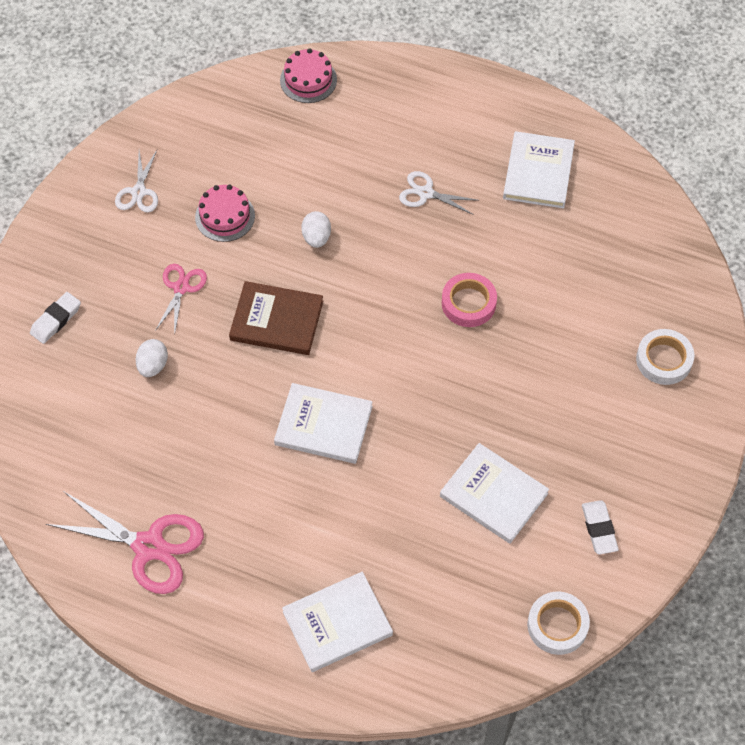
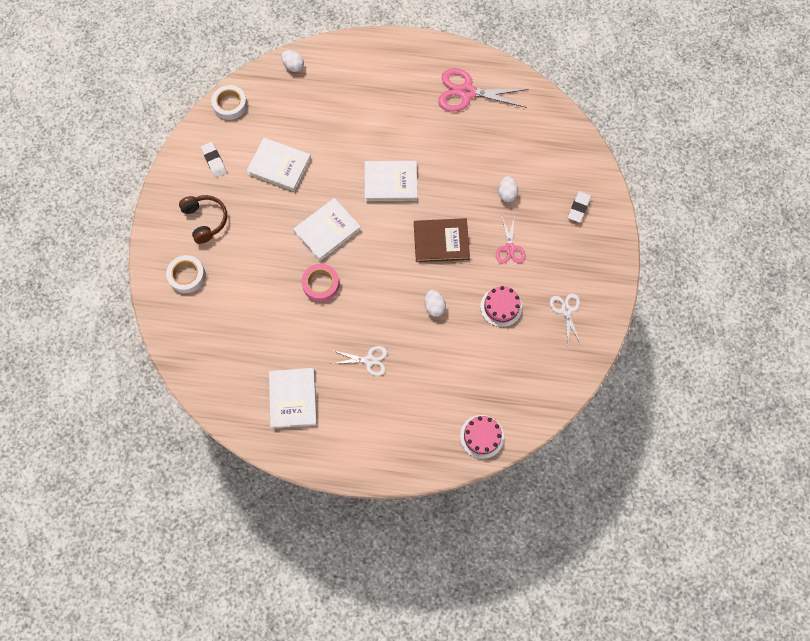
camera: 165 degrees right, 10 degrees up
white book [282,571,393,672] -> white book moved to [293,198,361,261]
none -> brown headphones [179,195,227,244]
none -> white egg [281,50,304,72]

